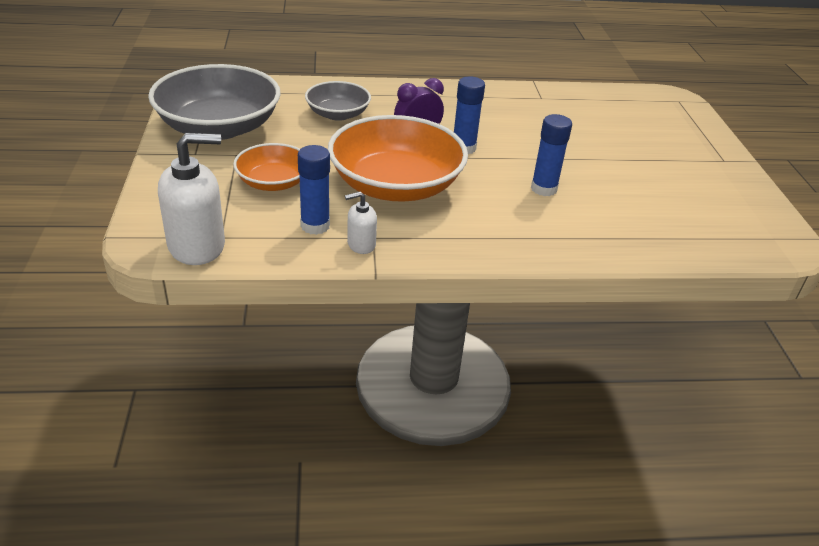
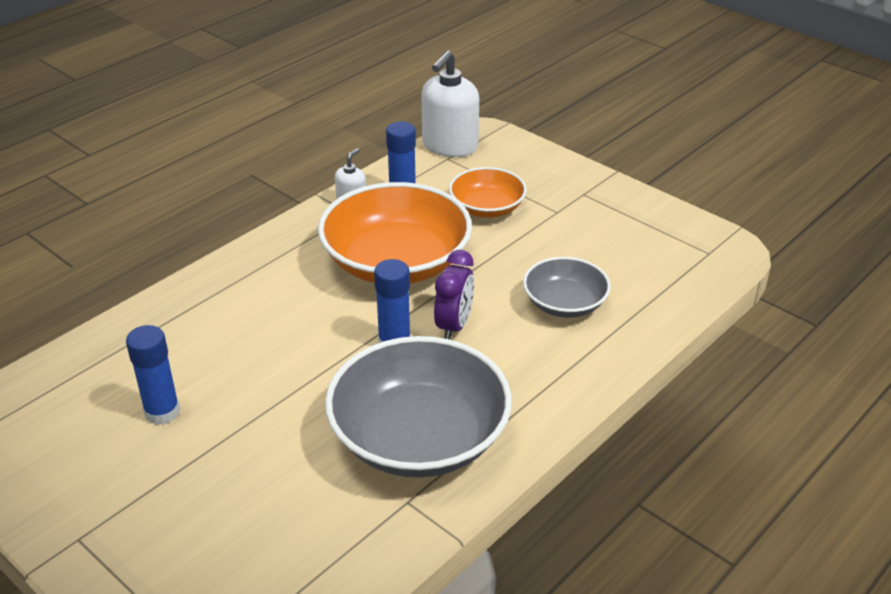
camera: 140 degrees right, 0 degrees up
grey bowl [148,64,281,140] -> grey bowl moved to [325,336,512,478]
blue glue stick [531,114,572,196] -> blue glue stick moved to [126,325,180,425]

